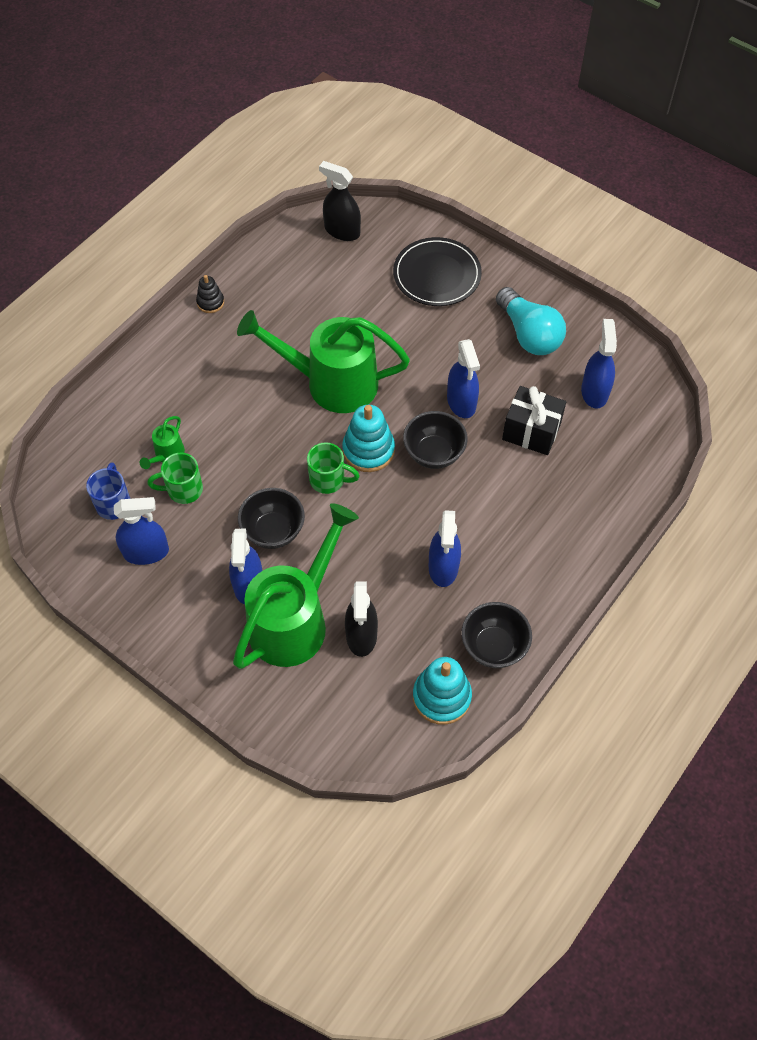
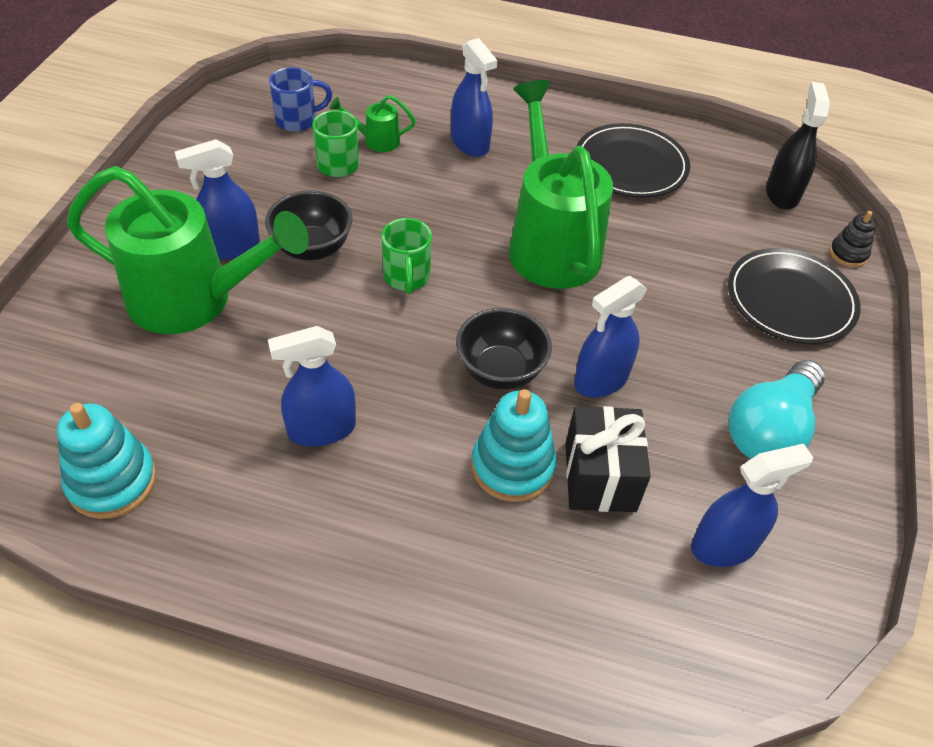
camera: 65 degrees right, 10 degrees down
blue spray bottle [114,497,169,565] -> blue spray bottle moved to [451,38,498,157]
black stacking toy [196,275,224,313] -> black stacking toy moved to [829,211,877,267]
turquoise stacking toy [342,405,395,472] -> turquoise stacking toy moved to [472,389,557,502]
black spray bottle [345,581,378,657] -> none
black bowl [462,602,532,668] -> none
none -> black plate [576,123,690,198]

